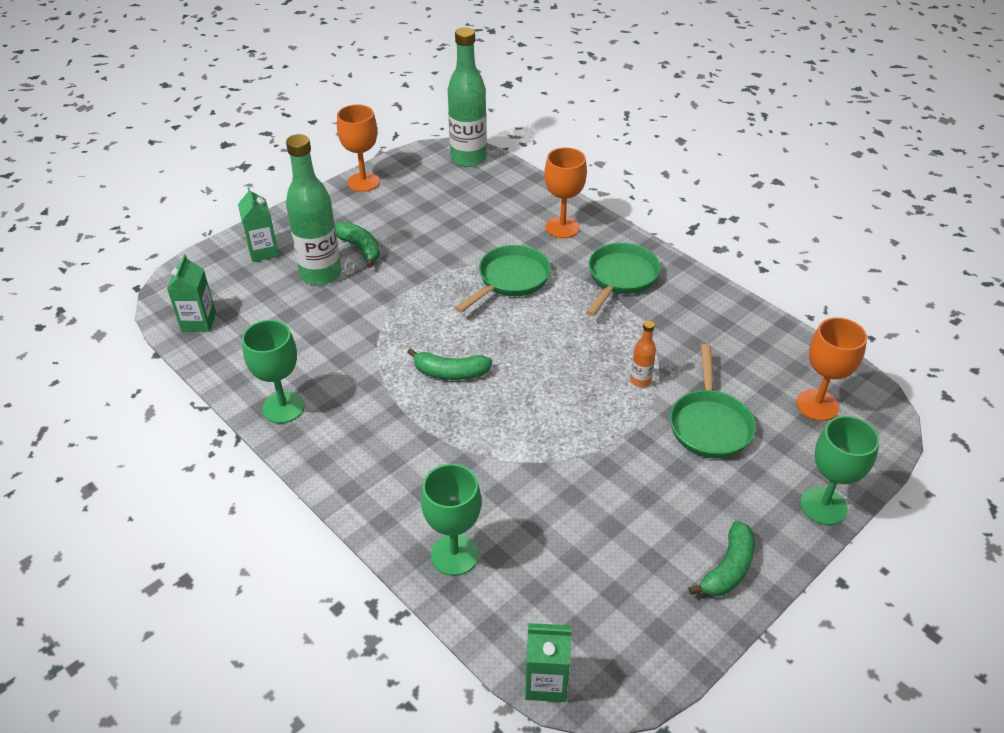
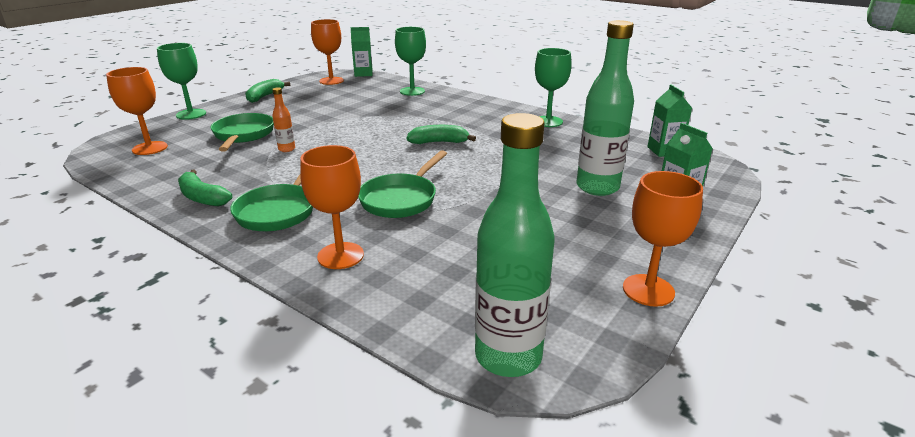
camera: 170 degrees right, 15 degrees down
green banana [335,222,380,268] -> green banana moved to [178,169,232,206]
none -> orange goblet [311,19,344,85]

